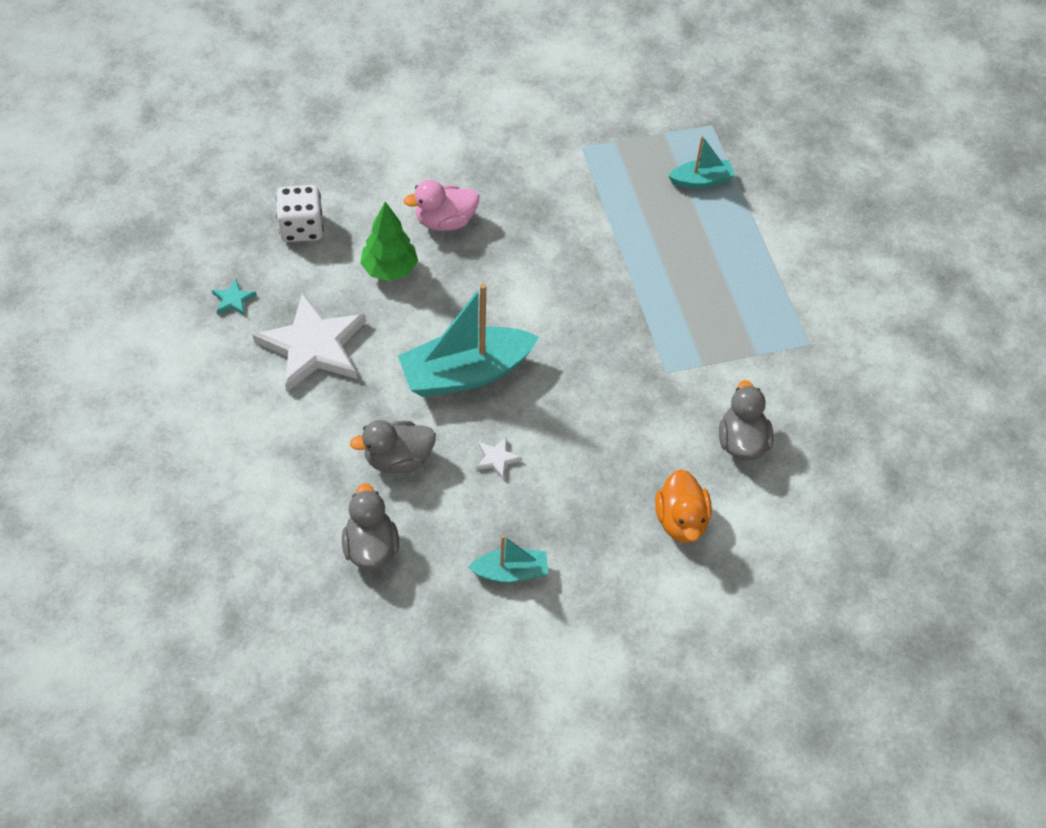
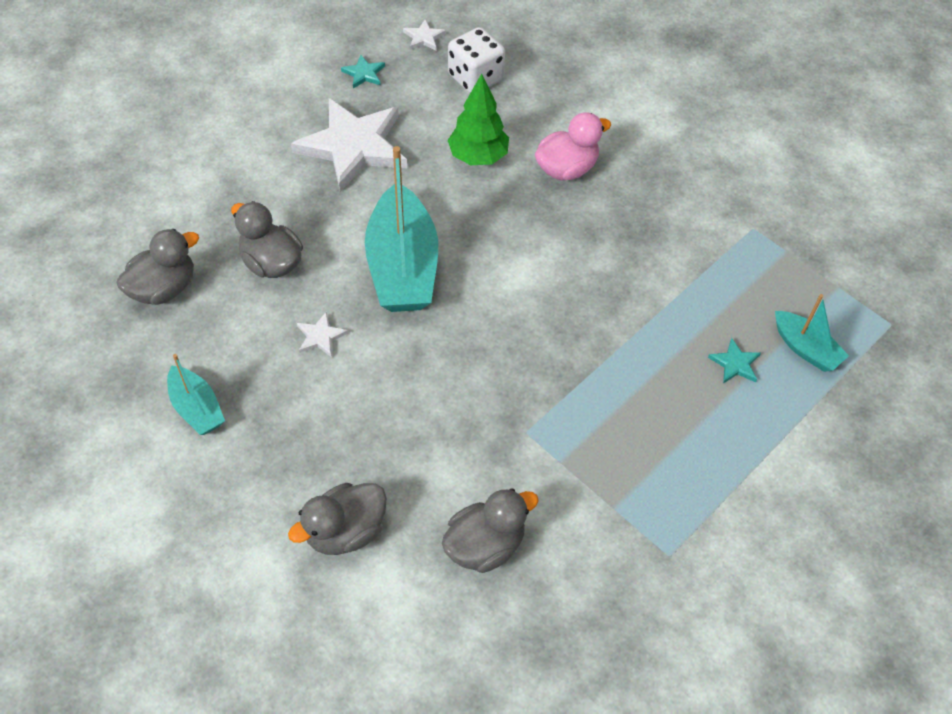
camera: 60 degrees right, 0 degrees up
turquoise boat [398,283,539,397] -> turquoise boat turned 135 degrees counterclockwise [365,146,438,312]
pink duck [403,180,479,231] -> pink duck turned 105 degrees clockwise [535,112,611,180]
orange duck [655,469,712,543] -> grey duck [288,483,387,555]
none -> white star [403,19,446,51]
none -> turquoise star [708,338,761,384]

